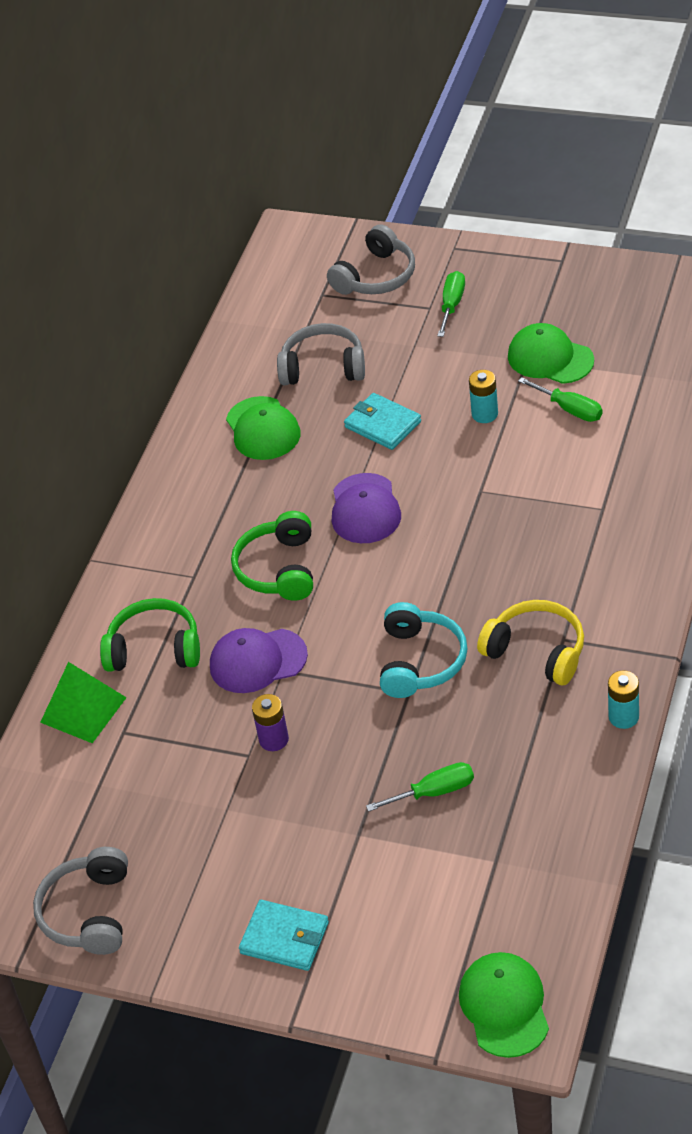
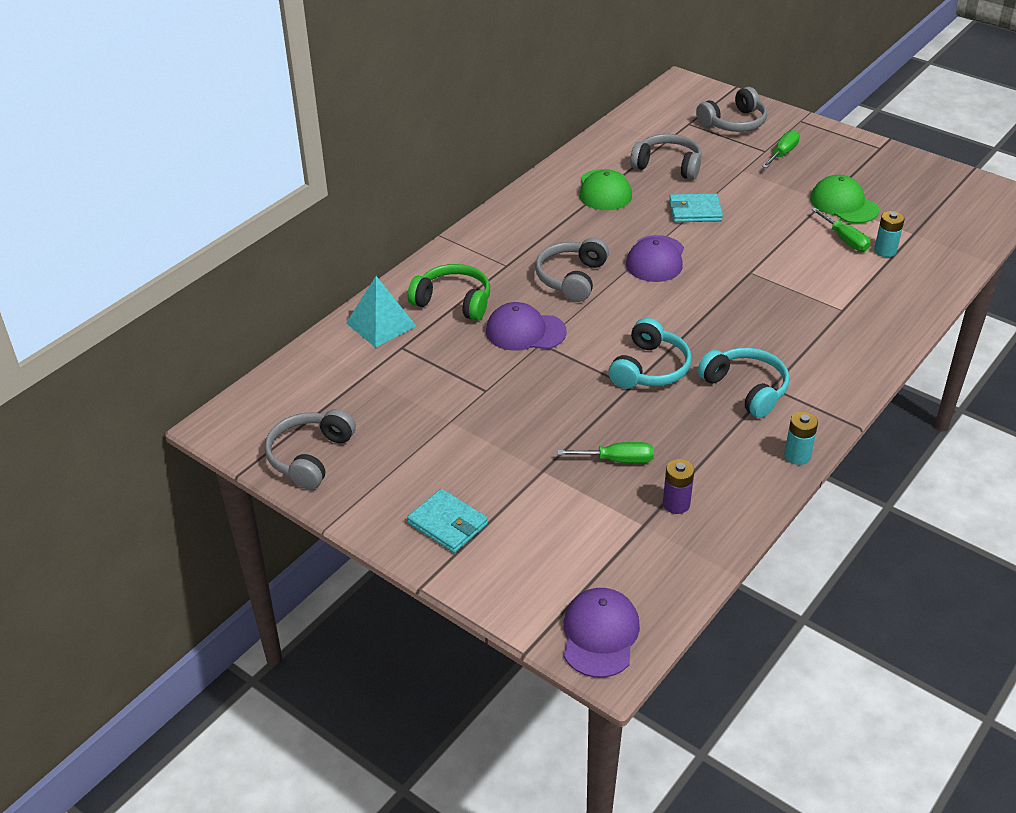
camera: 15 degrees right, 5 degrees down
green pyramid [40,662,127,743] -> turquoise pyramid [346,276,416,348]
green headphones [231,511,313,601] -> grey headphones [535,237,609,302]
purple battery [252,694,289,751] -> purple battery moved to [663,459,694,514]
turquoise wallet [344,393,421,450] -> turquoise wallet turned 60 degrees counterclockwise [669,194,723,222]
green cap [459,952,549,1058] -> purple cap [563,588,640,678]
turquoise battery [469,370,498,423] -> turquoise battery moved to [874,211,905,257]
yellow headphones [477,600,584,685] -> turquoise headphones [698,347,790,418]

